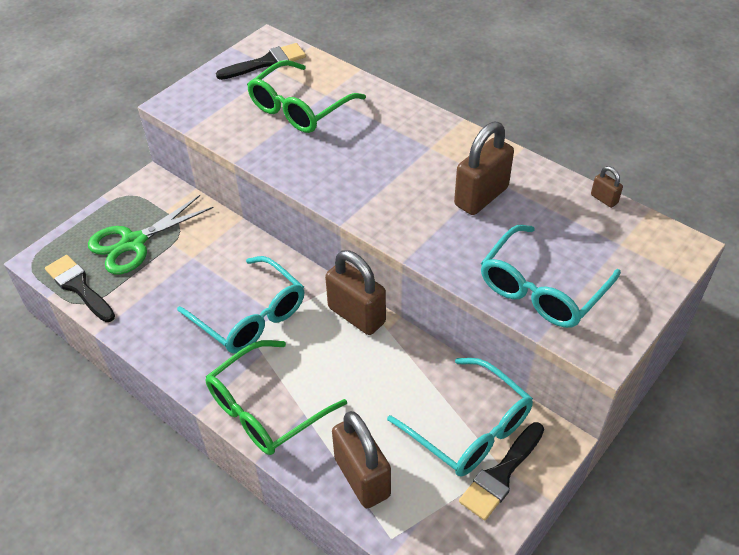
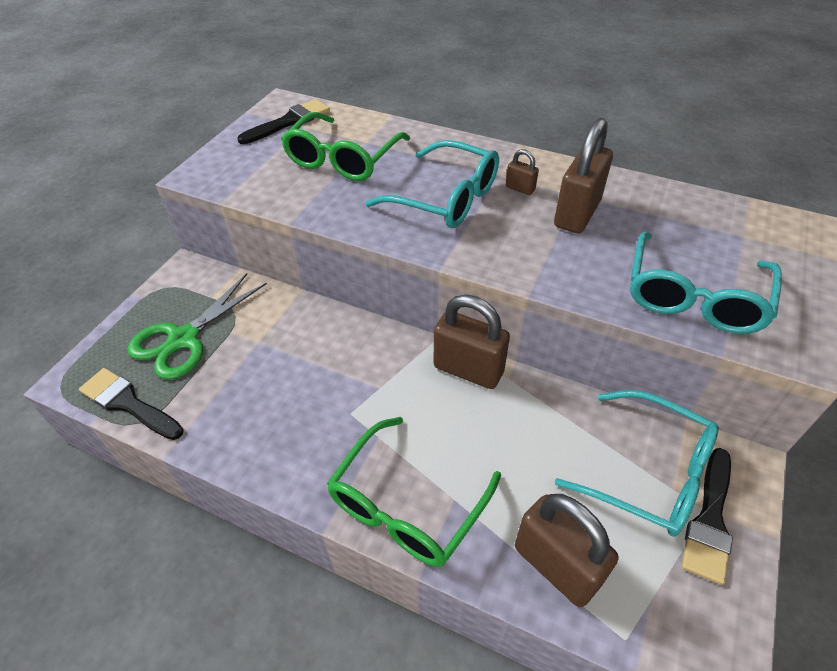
camera: 15 degrees left, 0 degrees up
turquoise glasses [177,256,304,354] -> turquoise glasses moved to [365,140,499,228]
brown padlock [591,166,623,208] -> brown padlock moved to [506,149,539,195]

